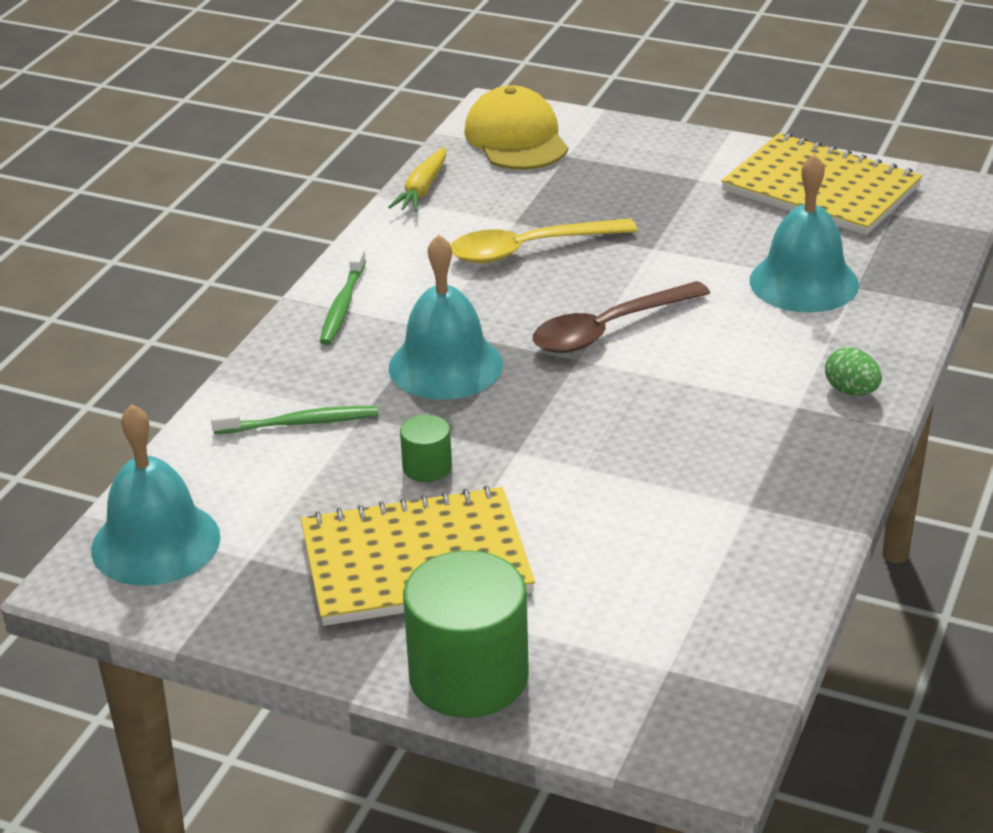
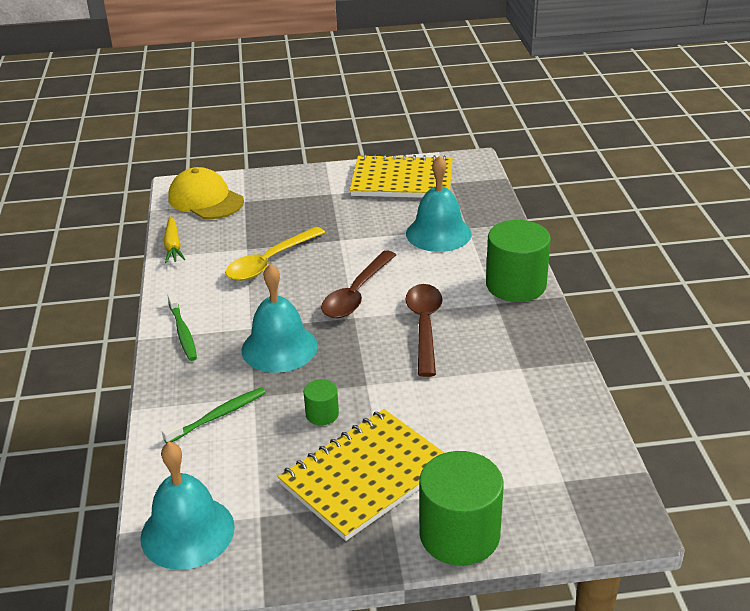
camera: 30 degrees left, 0 degrees up
green egg [825,347,882,395] -> green cylinder [486,220,551,302]
none -> brown spoon [405,284,442,377]

